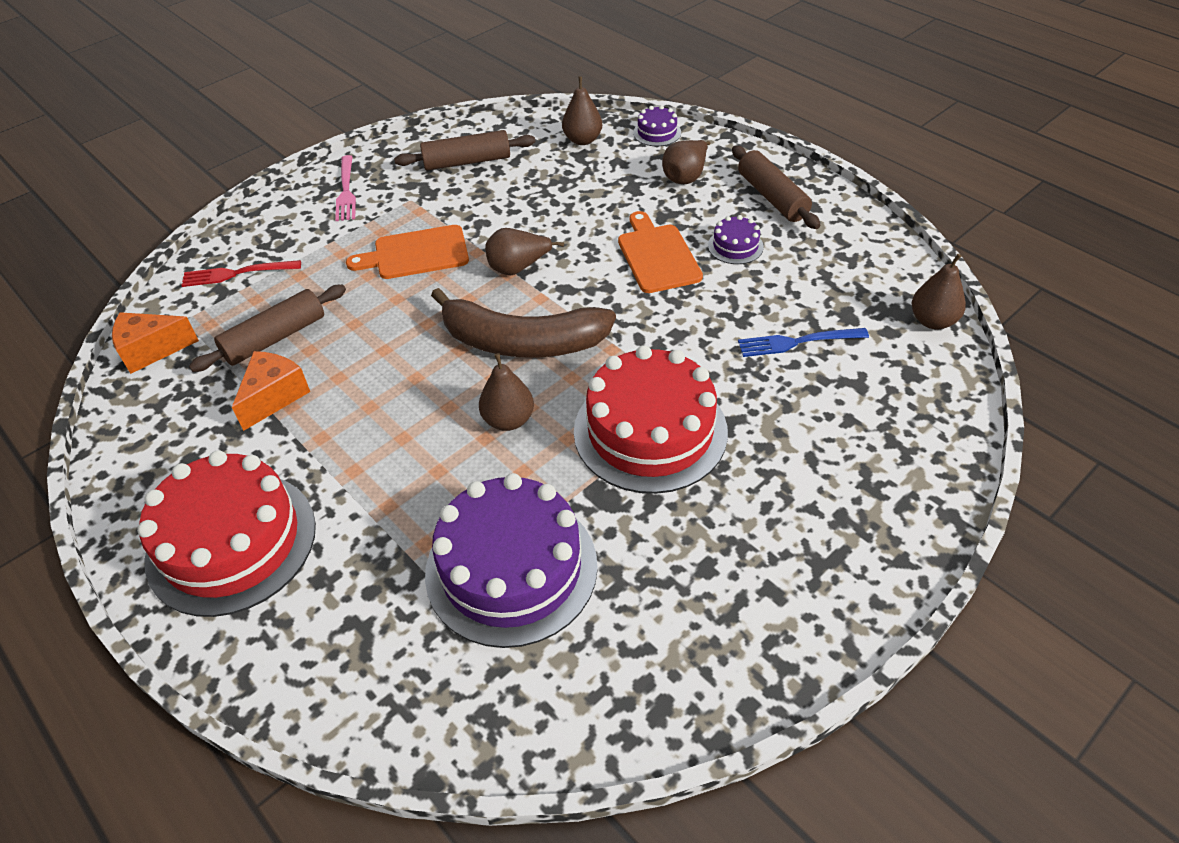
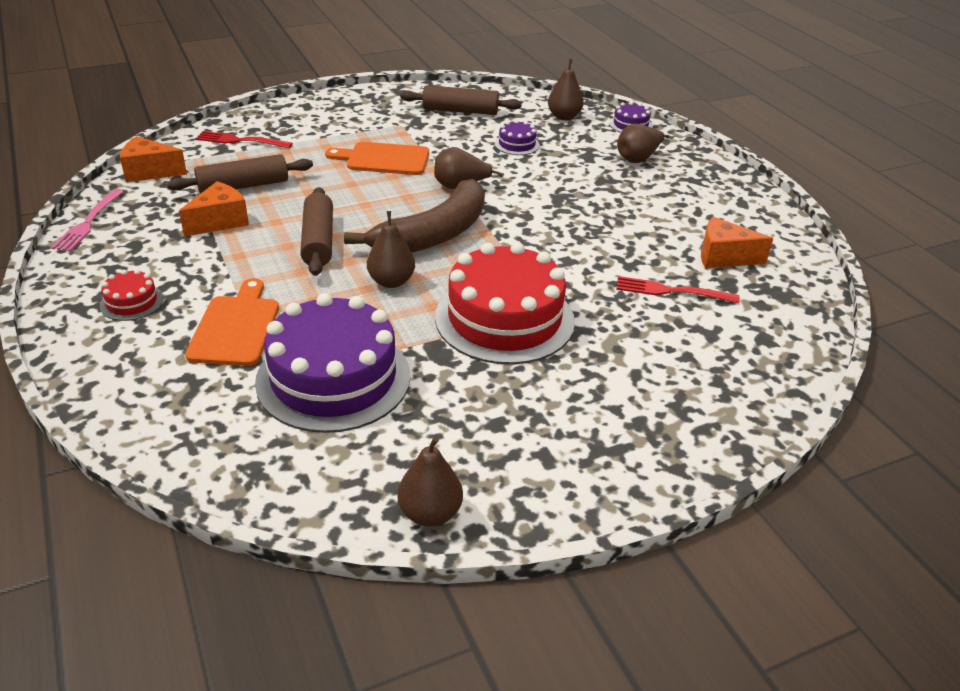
camera: 15 degrees right, 10 degrees down
red cake [137,450,316,617] -> red cake [100,269,163,321], size x0.43
pink fork [335,155,356,221] -> pink fork moved to [51,189,124,252]
brown banana [431,288,616,358] -> brown banana turned 75 degrees counterclockwise [344,179,485,253]
orange cutting board [618,211,703,293] -> orange cutting board moved to [185,278,279,366]
purple cake [708,215,764,264] -> purple cake moved to [495,120,540,155]
brown rolling pin [732,146,820,229] -> brown rolling pin moved to [300,187,333,276]
blue fork [738,328,869,357] -> red fork [616,276,740,303]
brown pear [912,254,966,329] -> brown pear moved to [398,437,463,526]
none -> orange cheese [701,217,773,268]

